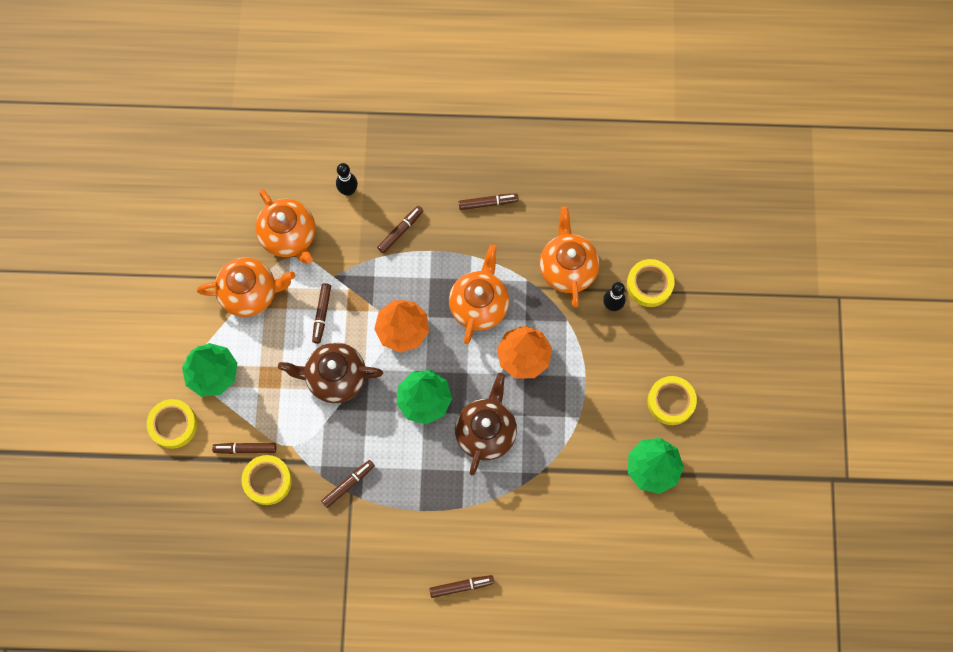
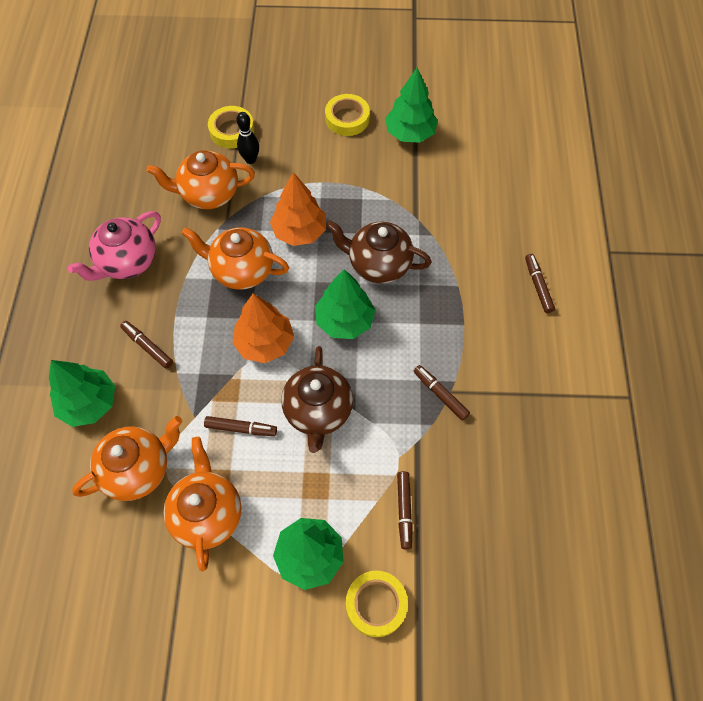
camera: 90 degrees left, 10 degrees down
yellow tape [241,455,292,505] -> none
black bowling pin [336,163,358,196] -> green tree [49,360,115,427]
brown marker [459,193,519,210] -> pink teapot [68,211,161,281]

